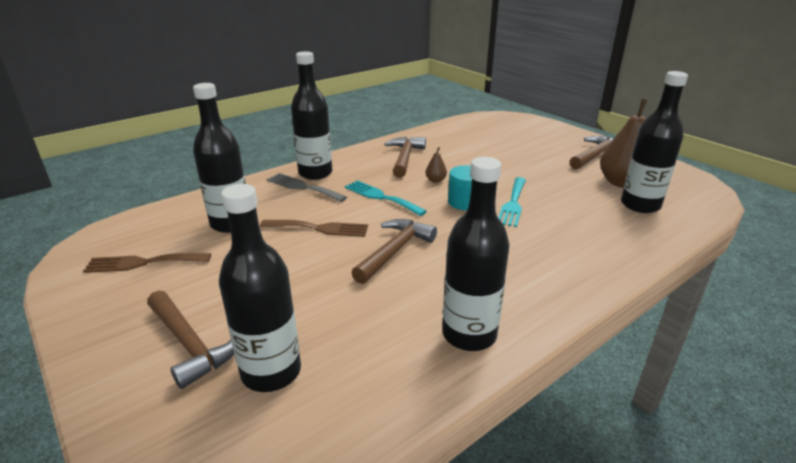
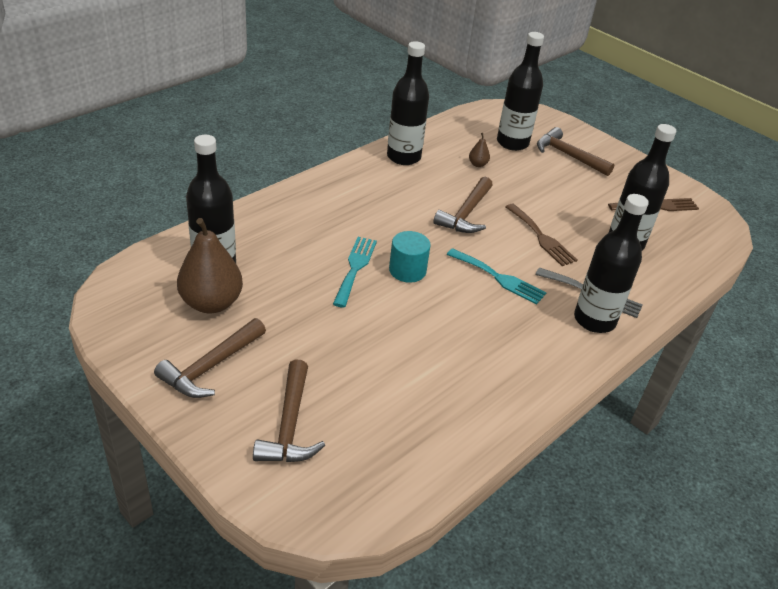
camera: 170 degrees right, 10 degrees up
brown fork [260,220,368,237] -> brown fork turned 120 degrees counterclockwise [506,204,578,266]
brown hammer [385,137,426,178] -> brown hammer moved to [253,359,325,462]
brown pear [426,147,447,183] -> brown pear moved to [469,133,490,167]

